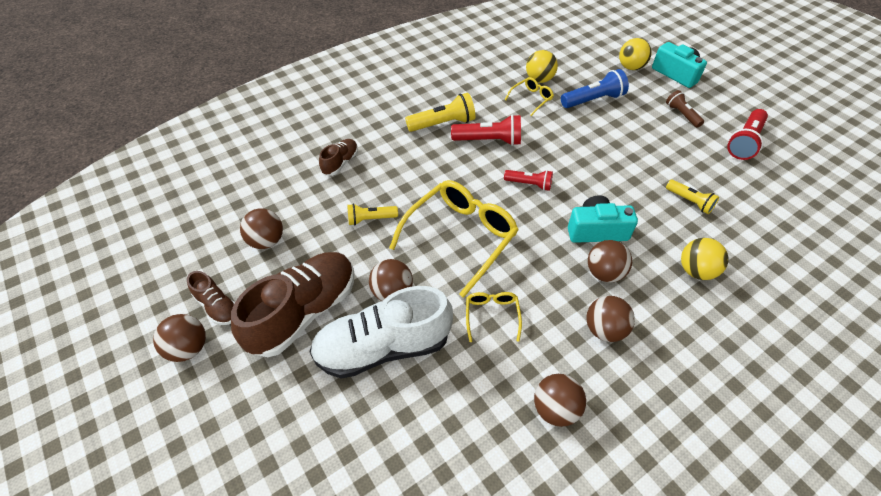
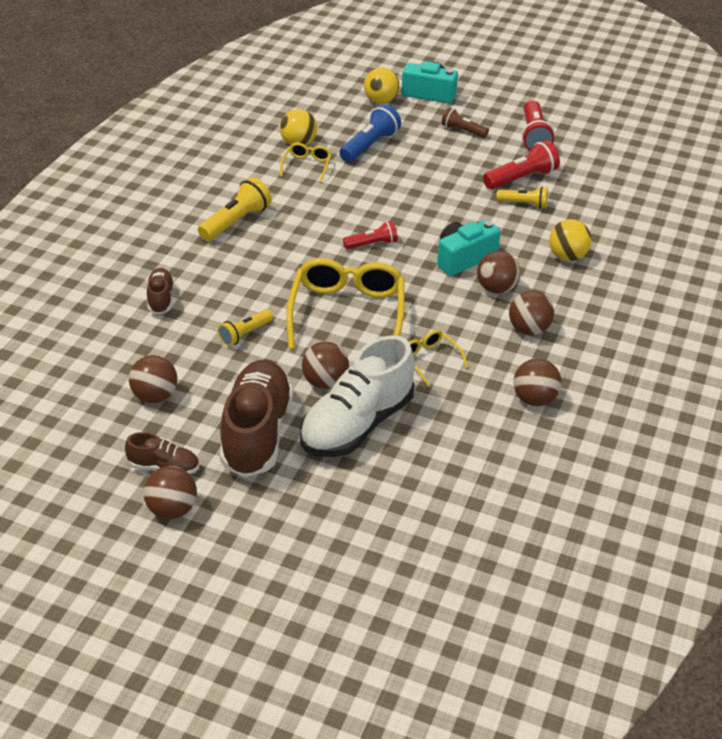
camera: 35 degrees left, 10 degrees down
red flashlight [451,114,521,146] -> red flashlight moved to [483,140,560,189]

